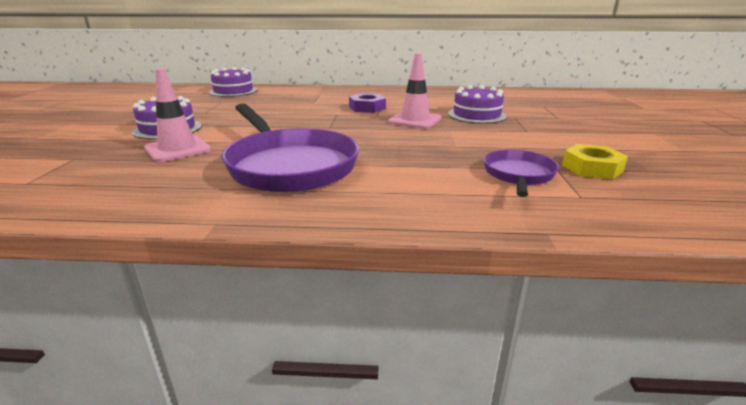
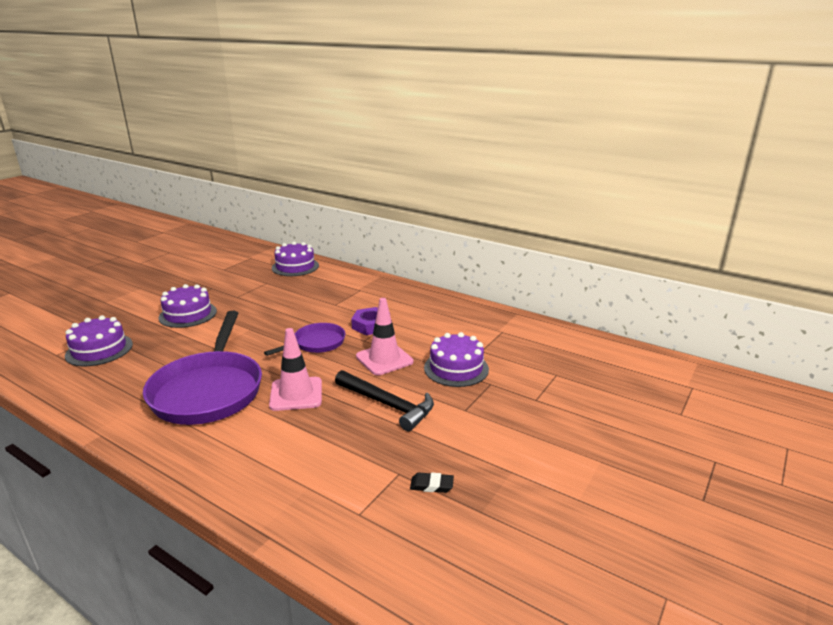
camera: 30 degrees right, 0 degrees up
pink traffic cone [144,69,211,162] -> pink traffic cone moved to [269,328,322,411]
purple pan [484,150,559,197] -> purple pan moved to [264,323,345,356]
yellow nut [562,144,628,180] -> black eraser [410,472,454,493]
none -> purple cake [65,315,133,366]
none -> black hammer [335,370,434,431]

